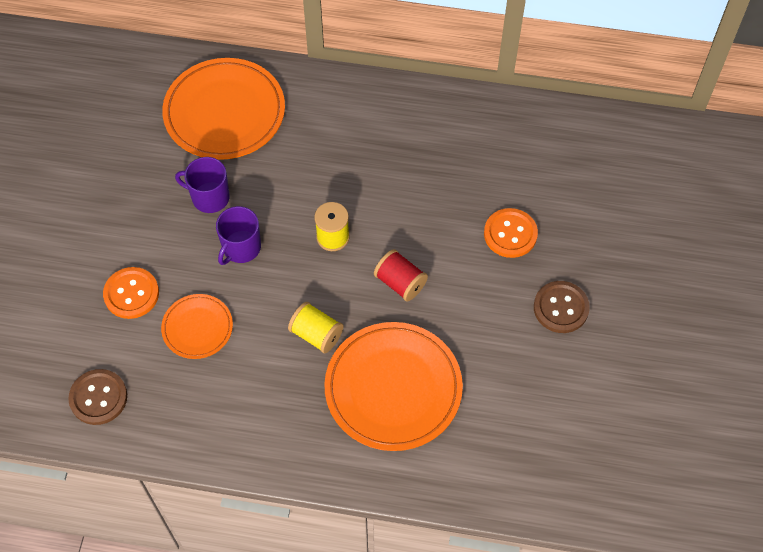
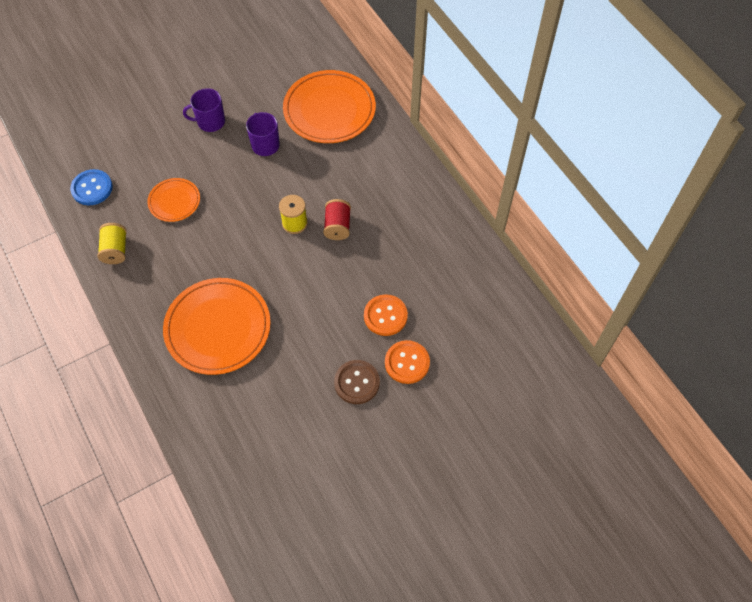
camera: 50 degrees right, 0 degrees up
brown button [68,369,127,425] -> blue button [70,169,113,205]
orange button [103,267,159,319] -> orange button moved to [385,340,430,384]
purple mug [216,206,261,265] -> purple mug moved to [183,88,225,132]
yellow spool [288,302,344,353] -> yellow spool moved to [98,223,127,264]
red spool [374,249,428,301] -> red spool moved to [323,199,351,240]

